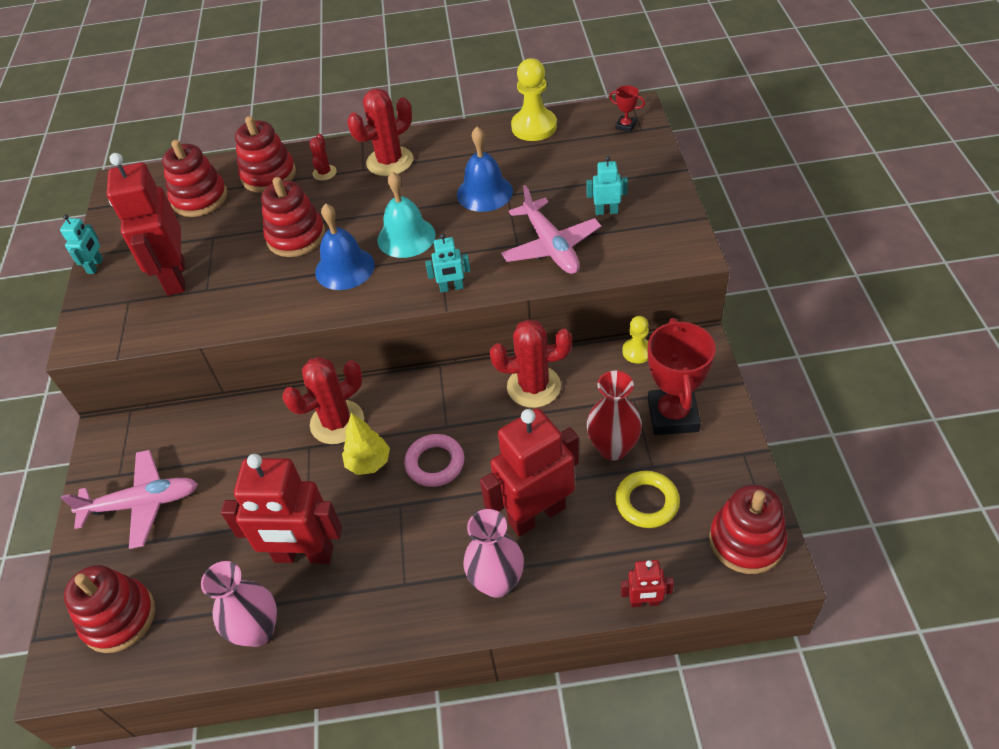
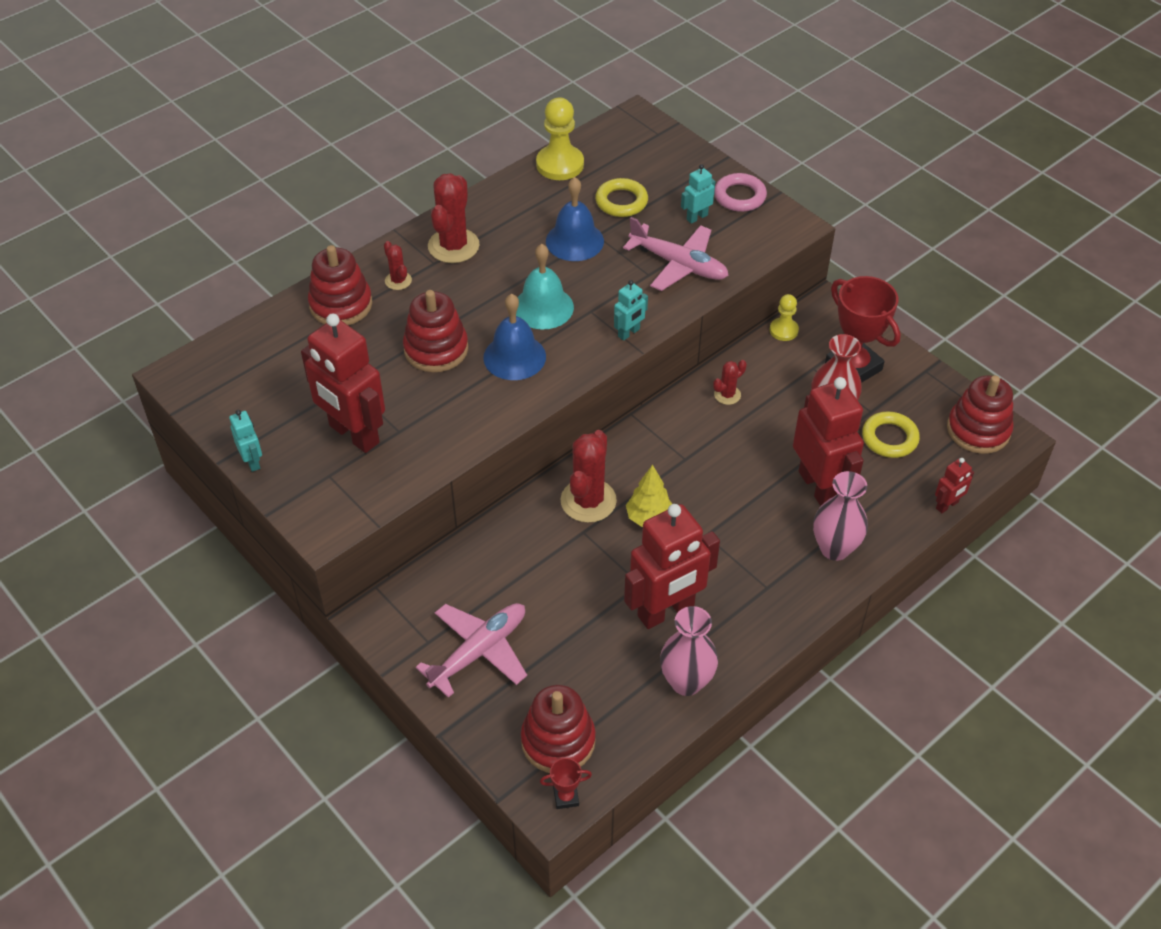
camera: 40 degrees left, 0 degrees up
red stacking toy [162,140,228,217] -> none
pink ring [404,434,464,487] -> pink ring moved to [714,173,767,212]
red robot [480,408,579,536] -> red robot turned 135 degrees clockwise [793,377,864,506]
red cactus [490,319,572,408] -> red cactus [713,360,747,405], size x0.51
red trophy [609,85,645,132] -> red trophy moved to [540,758,592,809]
none -> yellow ring [595,178,648,217]

